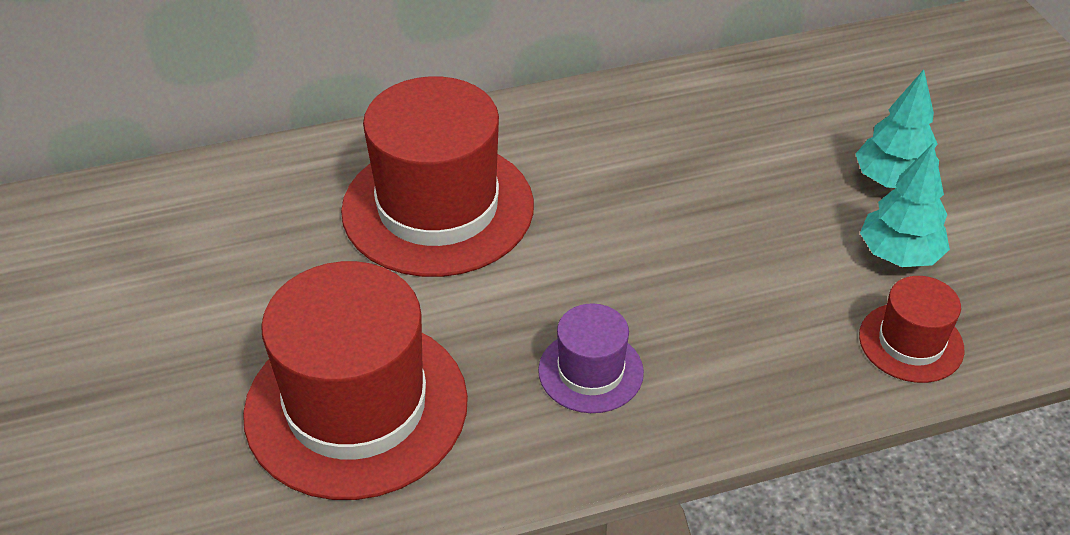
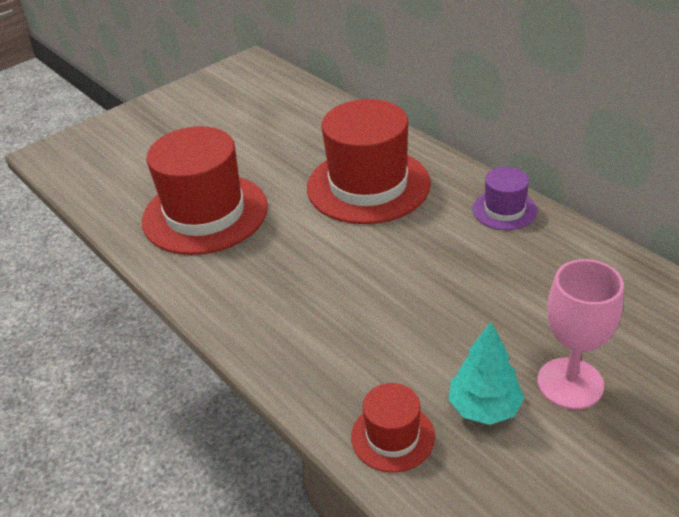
camera: 70 degrees right, 5 degrees down
purple hat [538,304,644,413] -> purple hat moved to [473,167,537,230]
turquoise tree [856,70,939,188] -> pink goblet [537,259,624,410]

